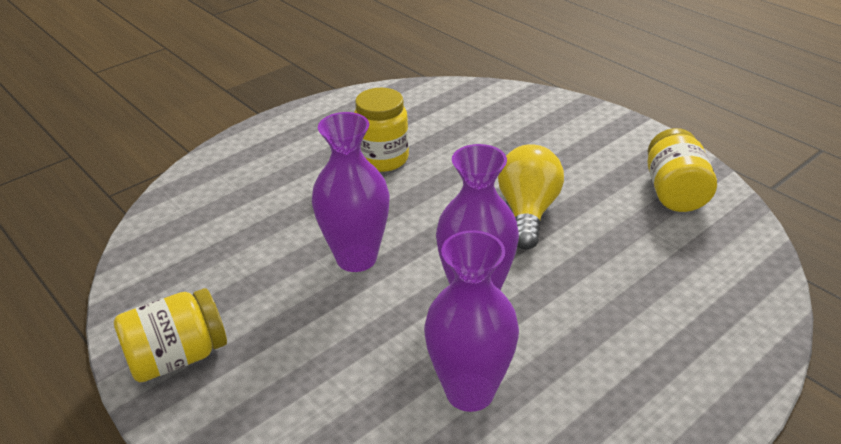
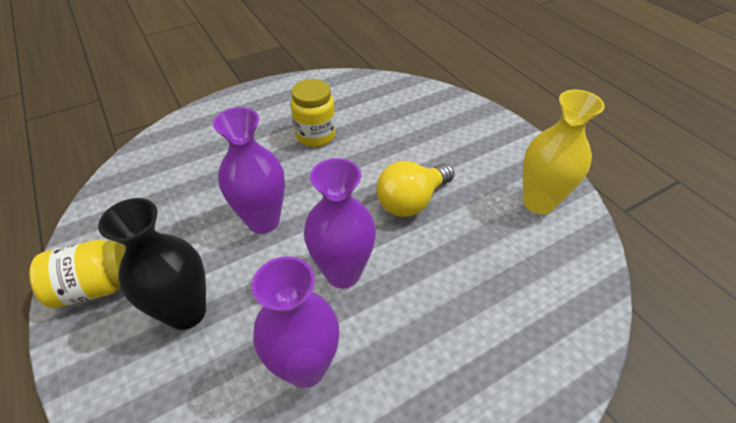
camera: 10 degrees right, 10 degrees up
yellow light bulb [498,144,564,250] -> yellow light bulb turned 150 degrees counterclockwise [376,161,454,217]
yellow jar [648,128,717,212] -> yellow vase [523,90,605,214]
none -> black vase [98,198,206,330]

